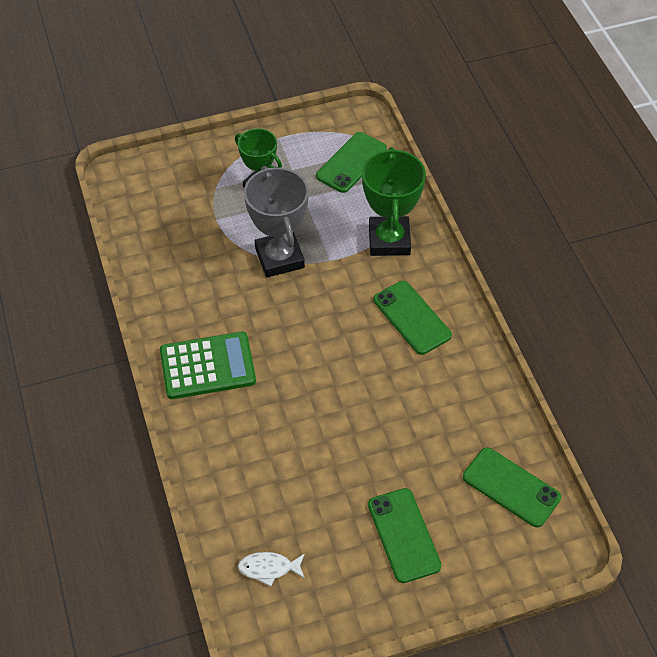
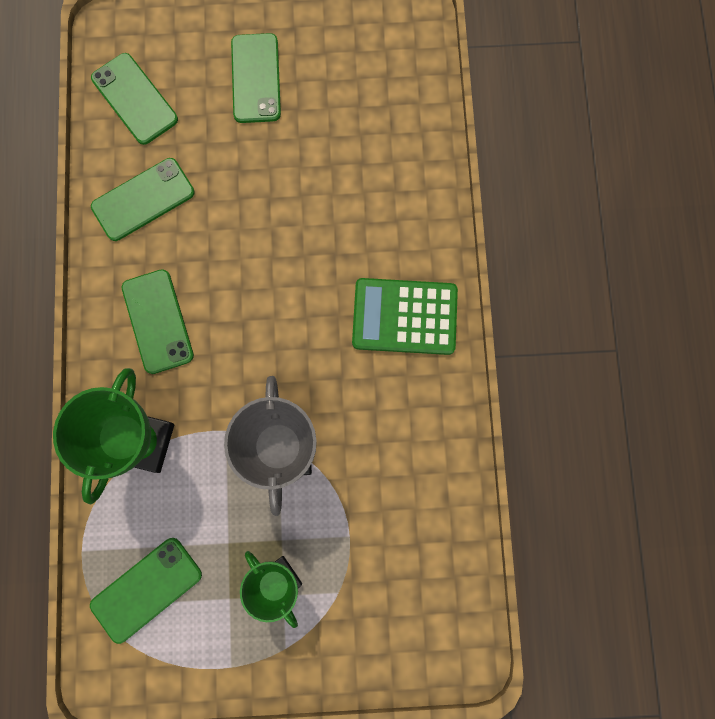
camera: 165 degrees left, 25 degrees up
white fish [238,552,305,587] -> none
none -> green phone [91,158,195,241]

